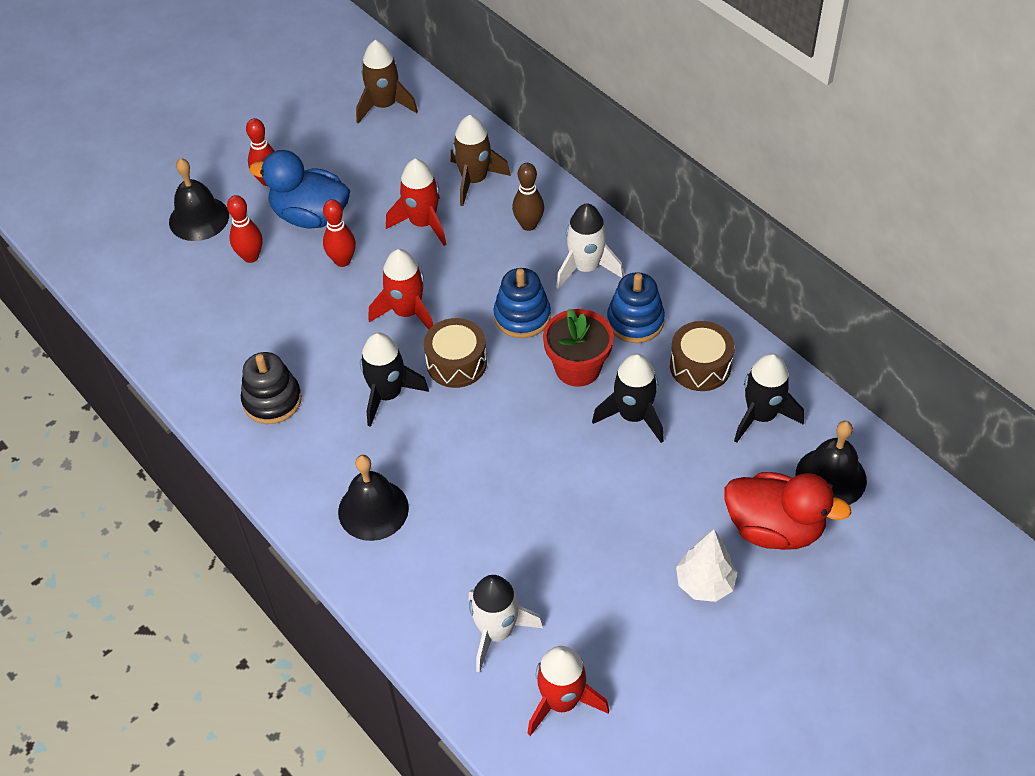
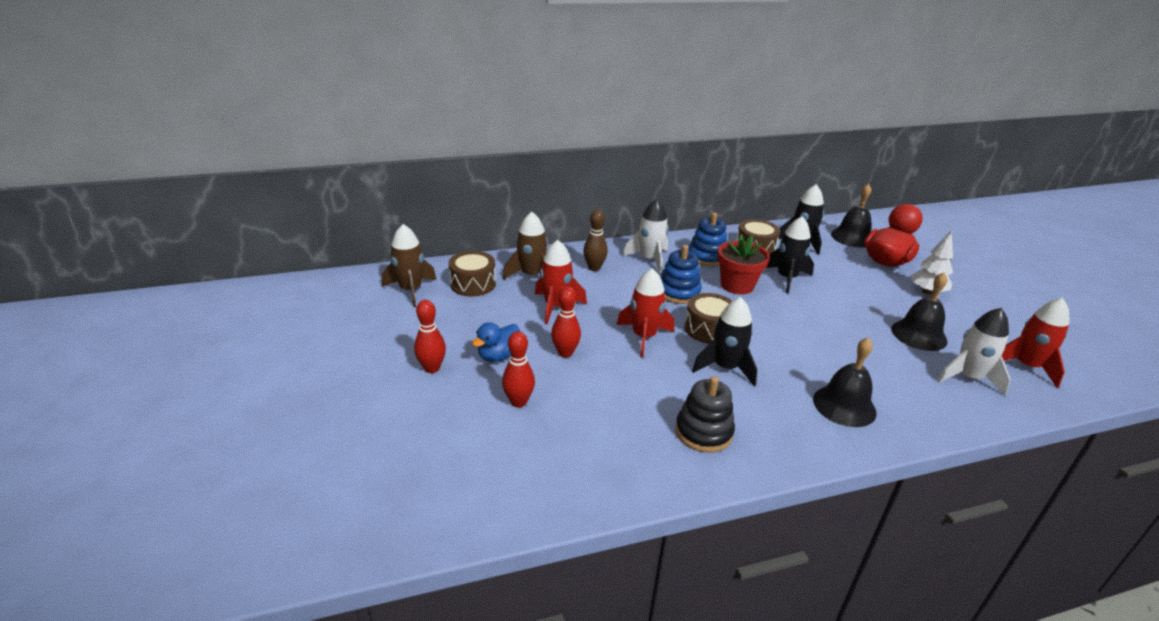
camera: 70 degrees left, 20 degrees down
black bell [169,158,229,241] -> black bell moved to [891,273,948,351]
blue duck [249,150,350,228] -> blue duck [472,322,520,362], size x0.60
none -> brown drum [449,251,496,297]

